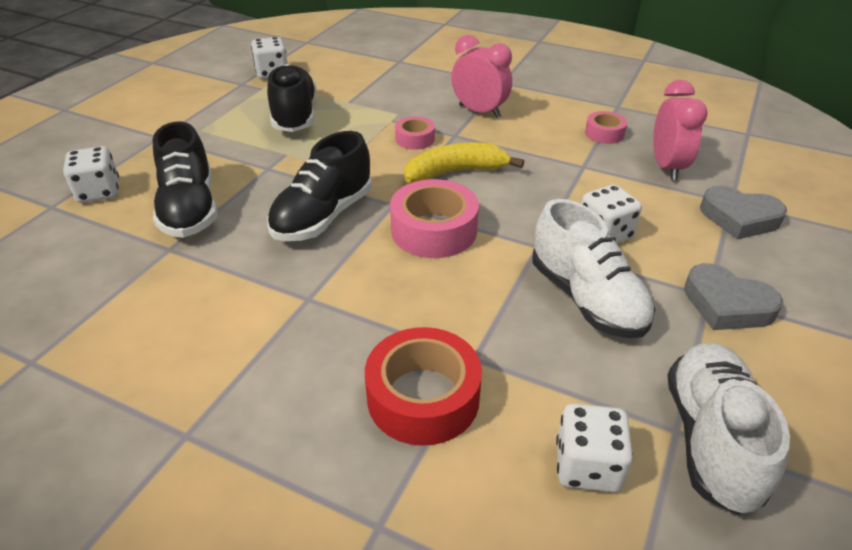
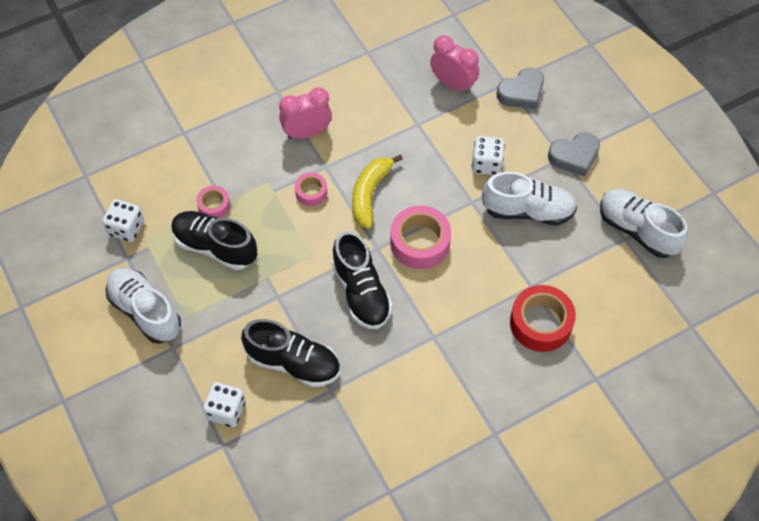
camera: 55 degrees left, 20 degrees up
white dice [556,403,633,492] -> none
pink tape [585,111,627,144] -> pink tape moved to [196,186,230,218]
none -> white shoe [106,268,181,344]

